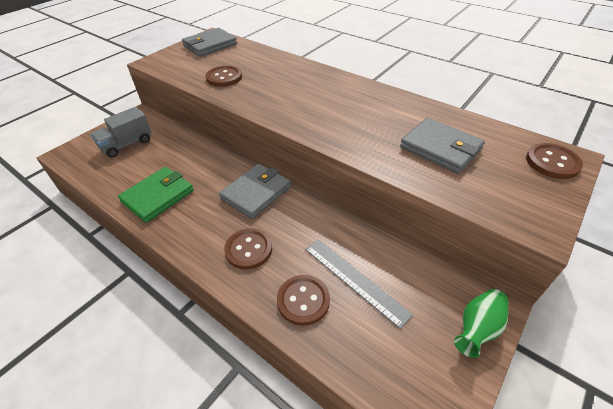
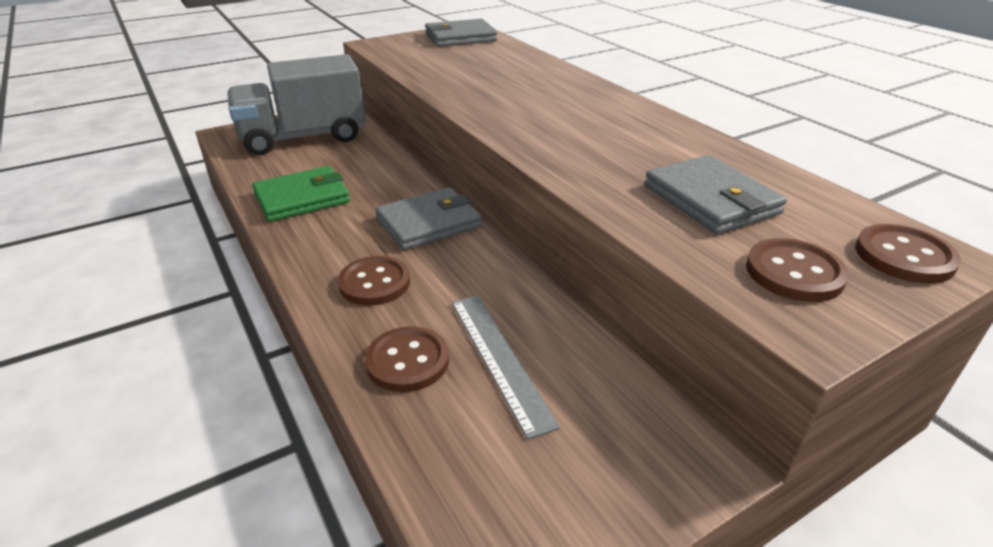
camera: 20 degrees right, 10 degrees down
grey truck [90,107,152,158] -> grey truck [227,54,366,155], size x1.76
brown button [206,66,242,87] -> brown button moved to [746,238,849,302]
green vase [454,289,508,358] -> none

